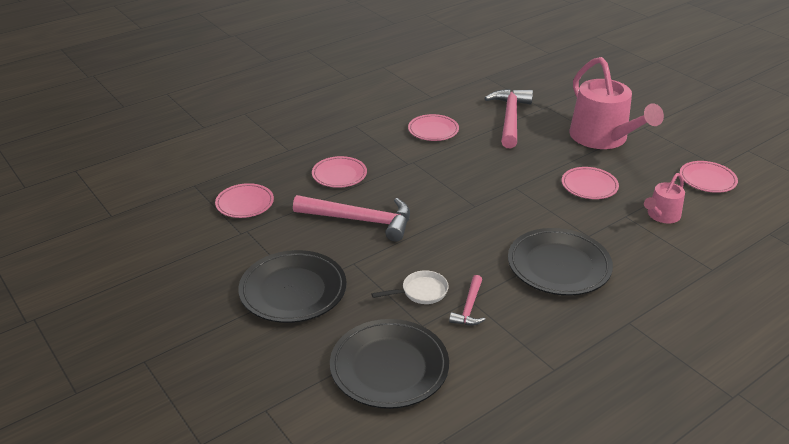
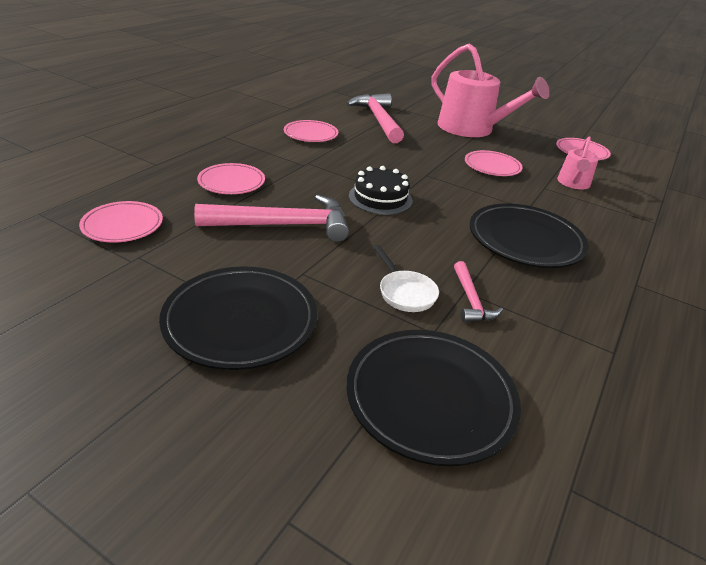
camera: 25 degrees left, 0 degrees up
white pan [371,270,449,304] -> white pan turned 105 degrees clockwise [373,245,439,312]
none -> black cake [349,166,413,215]

